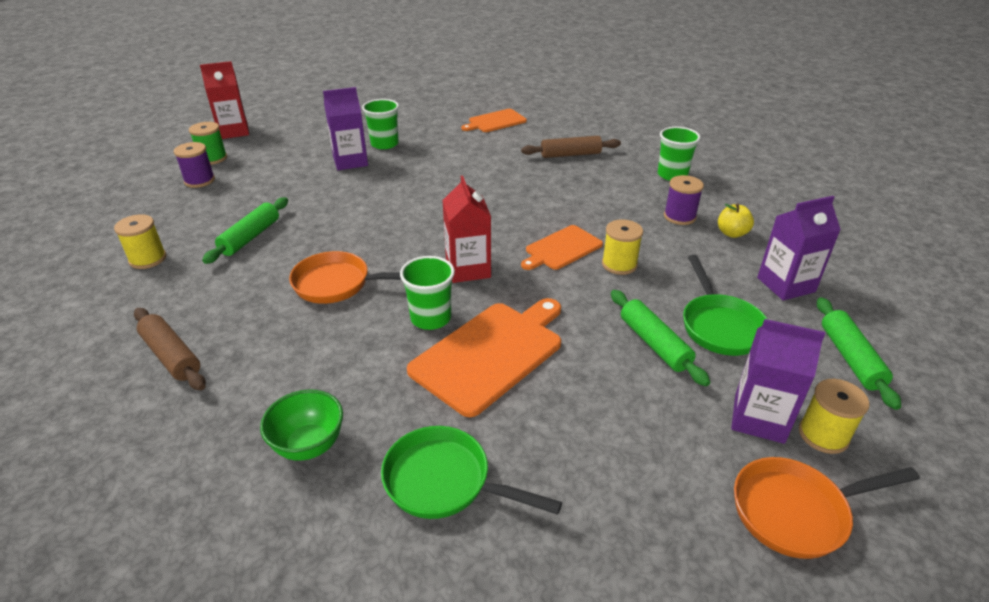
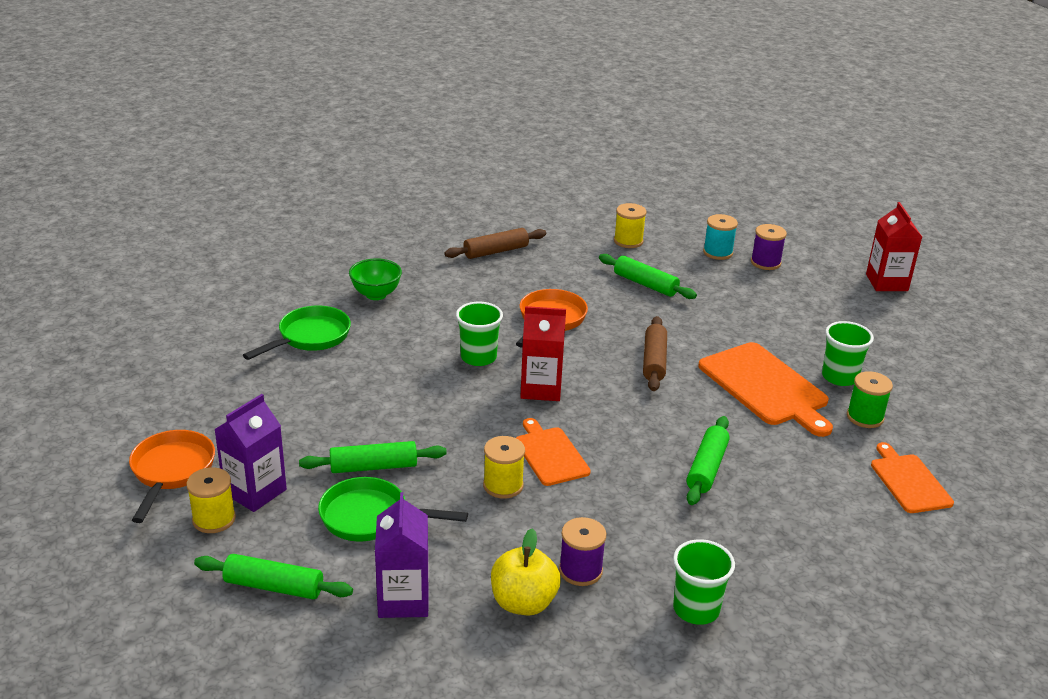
camera: 105 degrees right, 5 degrees down
green spool [189,122,227,165] -> green spool moved to [847,371,893,428]
purple carton [323,87,368,170] -> none
orange cutting board [407,298,561,417] -> orange cutting board moved to [698,342,833,437]
brown rolling pin [521,136,621,158] -> brown rolling pin moved to [643,316,667,391]
yellow apple [718,203,754,238] -> yellow apple [491,528,561,616], size x1.51
none -> green rolling pin [686,416,730,505]
none -> turquoise spool [703,214,738,260]

